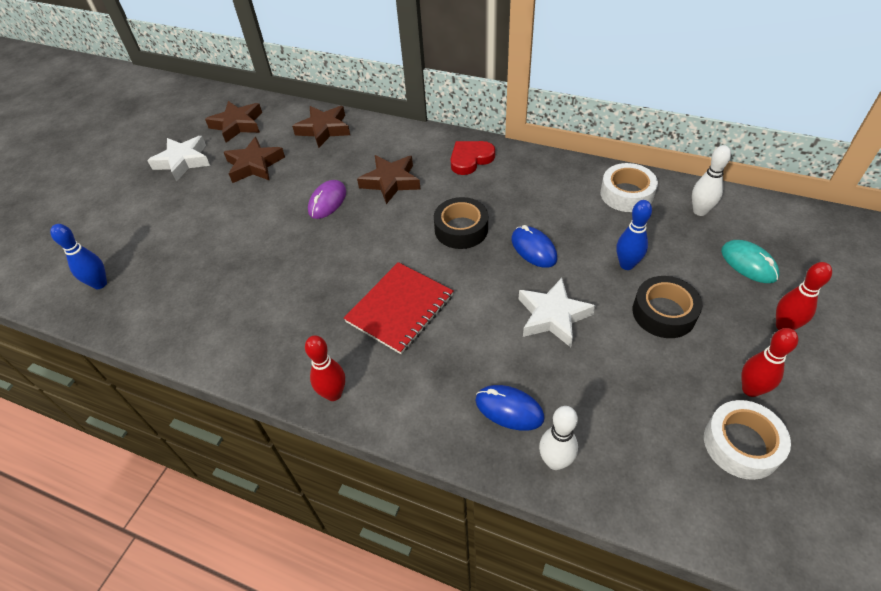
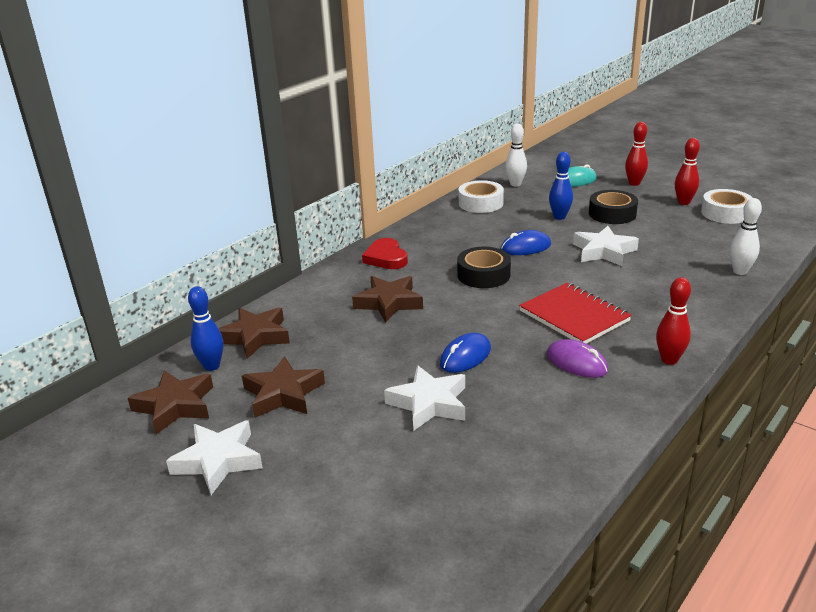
camera: 75 degrees left, 20 degrees down
blue bowling pin [50,224,107,289] -> blue bowling pin moved to [188,286,223,371]
purple mouse [308,180,346,219] -> purple mouse moved to [547,339,608,378]
blue mouse [475,385,544,431] -> blue mouse moved to [440,333,491,373]
none -> white star [384,365,465,431]

